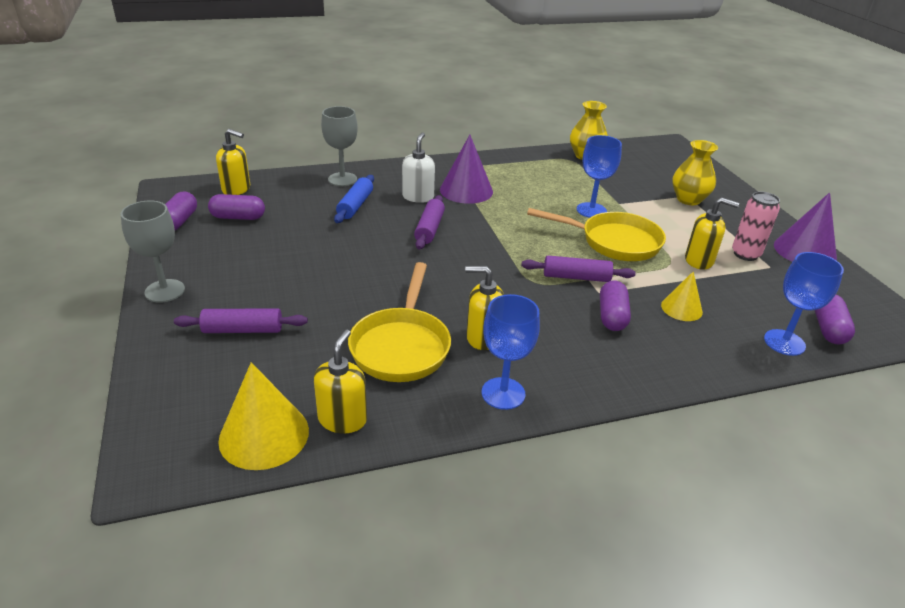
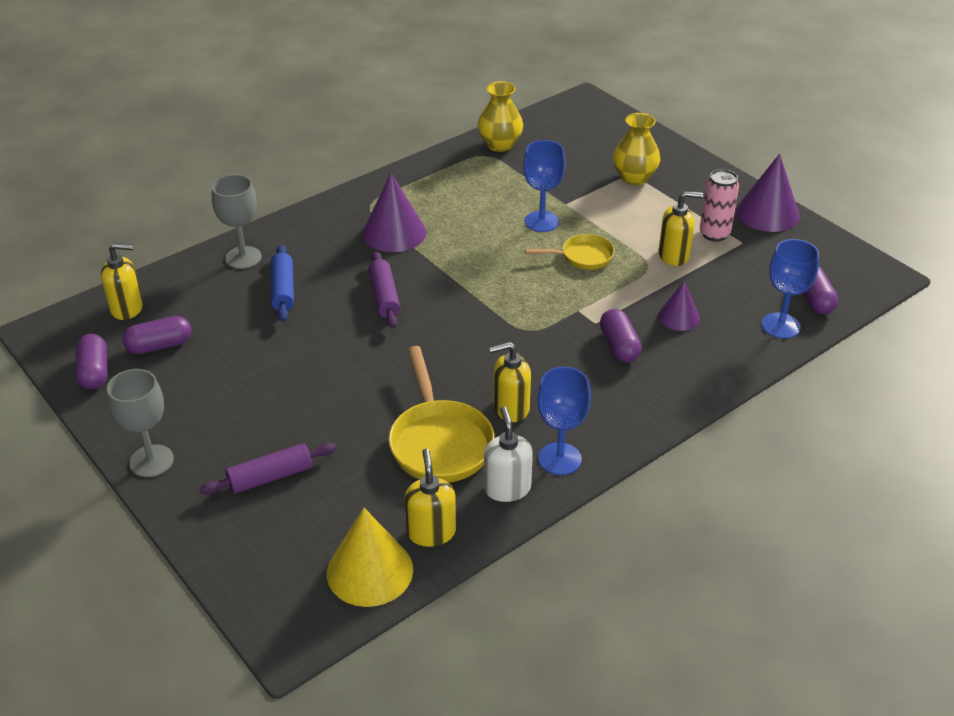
camera: 20 degrees left, 5 degrees up
white soap dispenser [402,133,435,203] -> white soap dispenser moved to [484,406,533,502]
purple rolling pin [521,256,636,282] -> none
yellow pan [527,208,666,261] -> yellow pan [525,234,615,270], size x0.59
yellow cone [661,271,703,321] -> purple cone [658,281,700,331]

